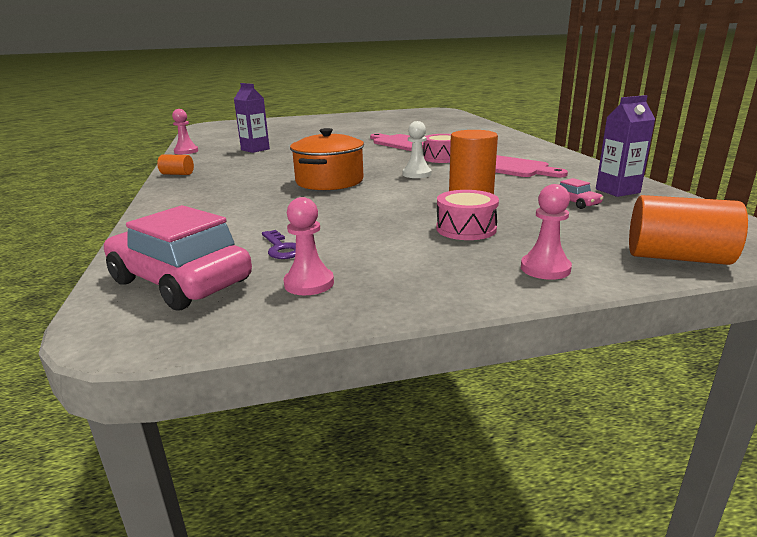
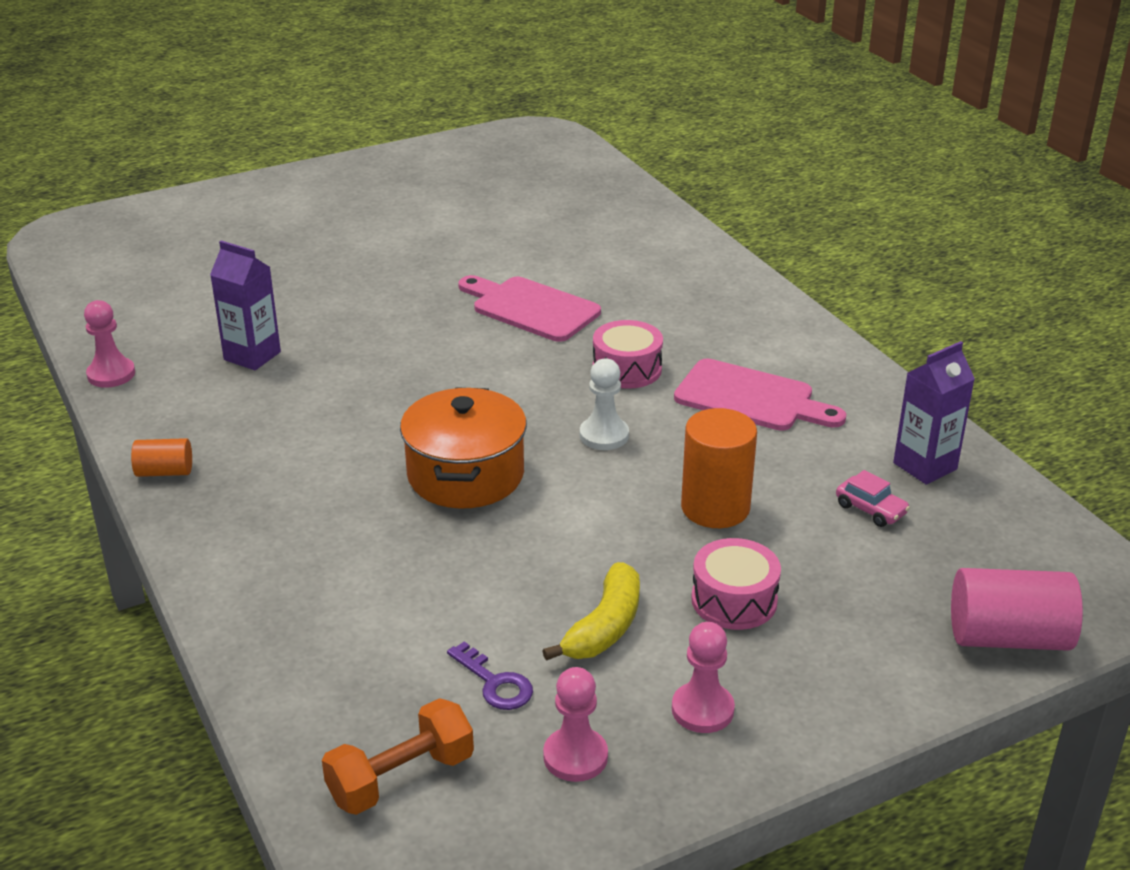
camera: 15 degrees left, 10 degrees up
pink car [104,205,252,310] -> orange dumbbell [322,698,474,815]
pink pawn [521,184,572,280] -> pink pawn moved to [672,622,735,733]
orange cylinder [629,195,748,265] -> pink cylinder [951,568,1083,651]
none -> yellow banana [543,562,640,661]

